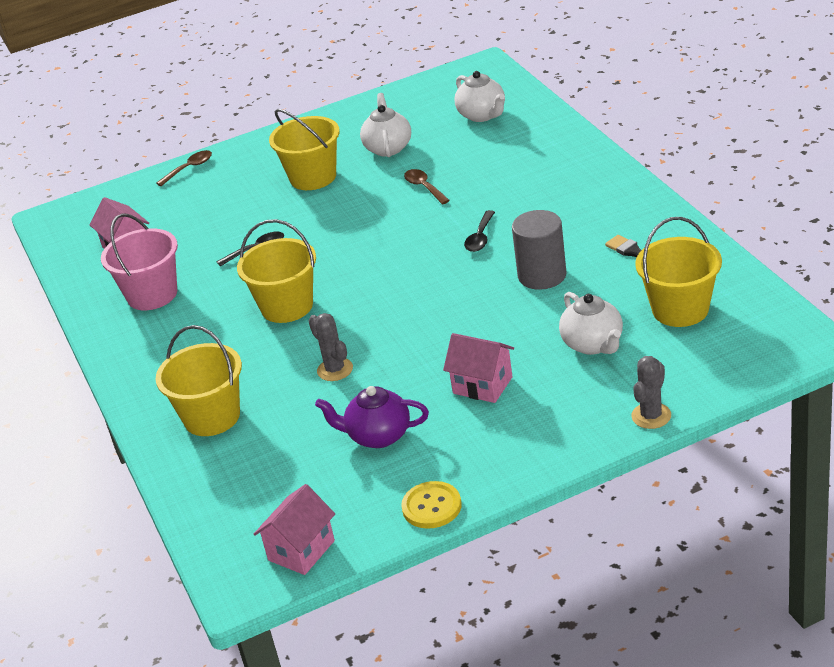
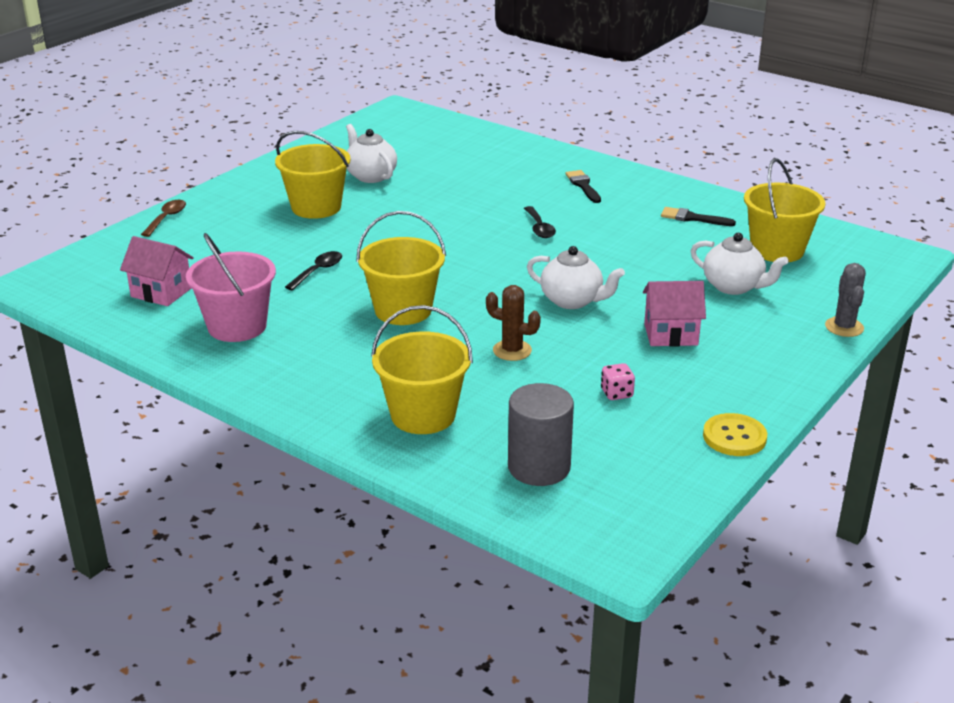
camera: 35 degrees left, 5 degrees down
pink house [253,484,335,575] -> none
grey cactus [309,313,353,381] -> brown cactus [486,285,541,361]
purple teapot [315,386,429,448] -> pink dice [601,363,635,400]
brown spoon [404,169,450,204] -> none
white teapot [454,71,505,122] -> white teapot moved to [527,246,625,309]
grey cylinder [512,210,567,290] -> grey cylinder moved to [508,383,574,486]
none -> black brush [565,170,601,203]

